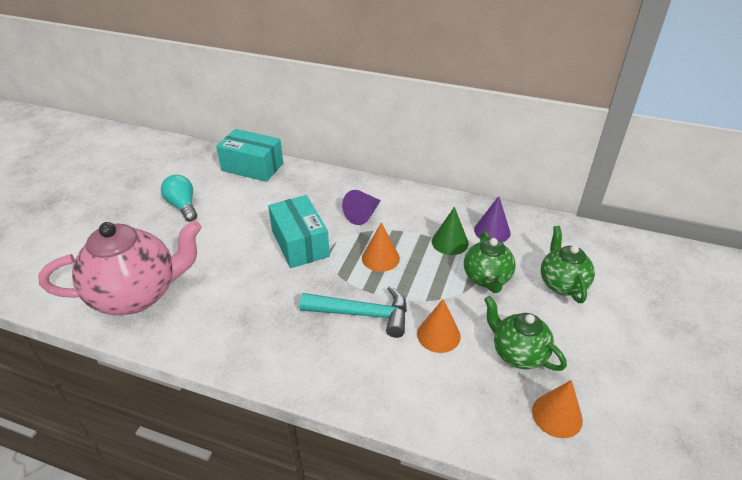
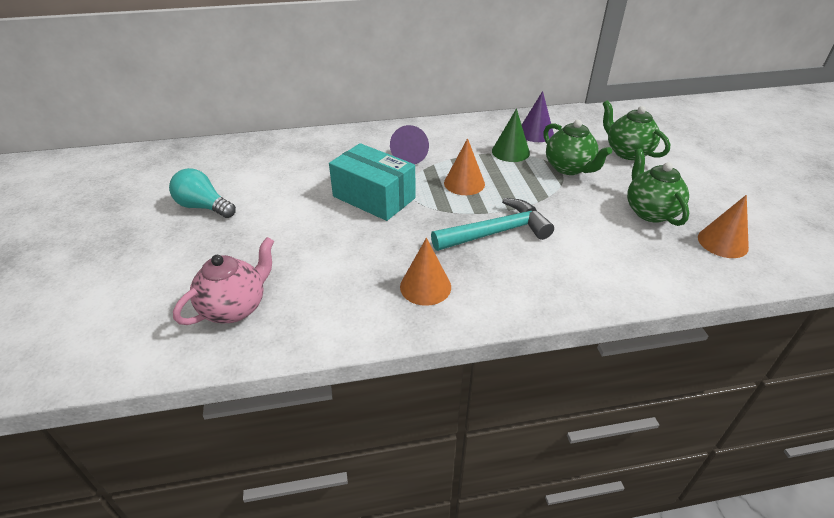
camera: 30 degrees left, 0 degrees up
pink teapot [38,220,202,315] -> pink teapot [173,237,274,325], size x0.57
turquoise box [216,129,283,182] -> none
orange cone [417,299,461,353] -> orange cone moved to [400,238,451,306]
green teapot [484,296,567,371] -> green teapot turned 60 degrees clockwise [627,148,689,226]

